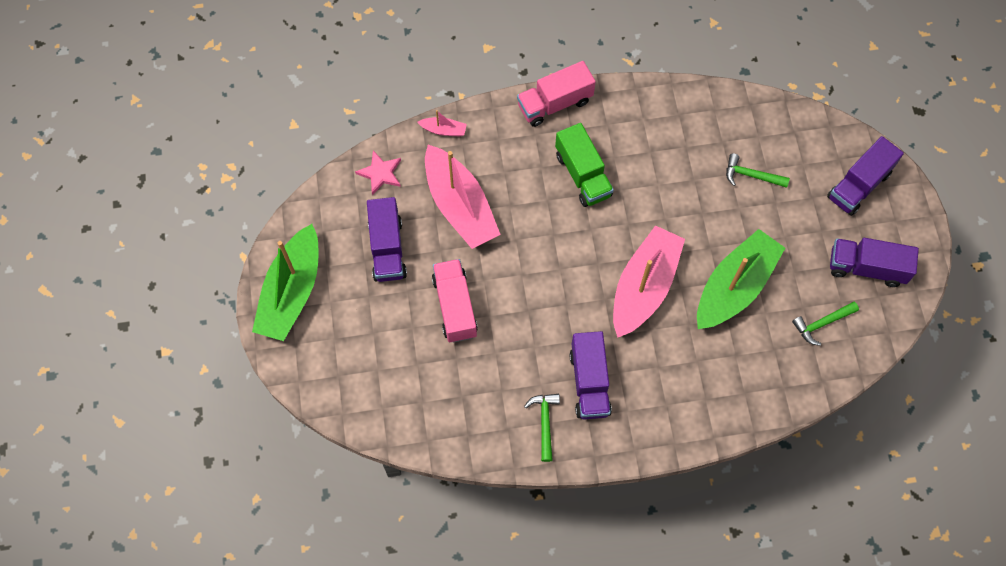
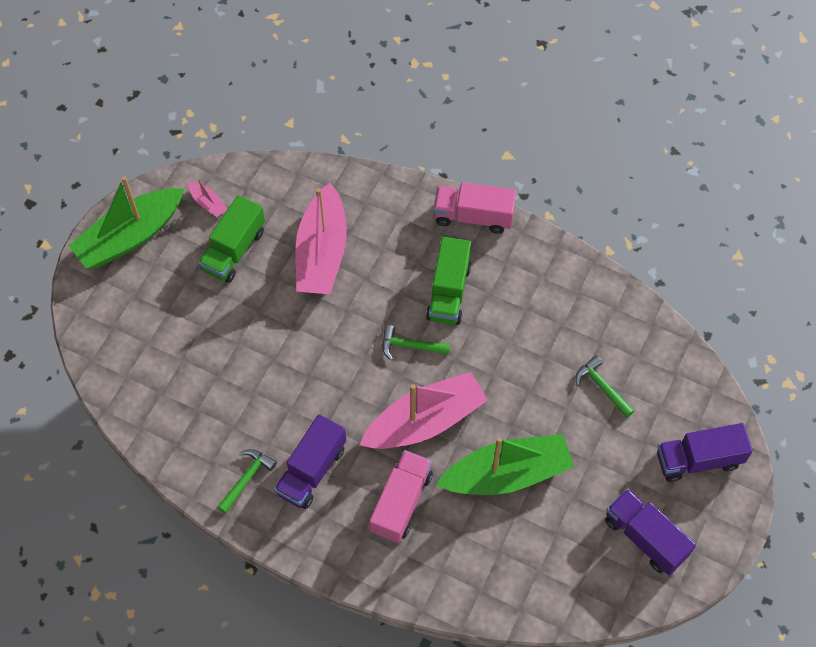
camera: 35 degrees right, 5 degrees down
pink star [355,151,401,195] -> none
purple truck [367,197,407,282] -> green truck [198,195,265,283]
pink boat [417,110,467,137] -> pink boat moved to [188,178,227,217]
pink truck [432,259,478,343] -> pink truck moved to [369,450,433,543]
green hammer [792,302,859,346] -> green hammer moved to [382,325,450,360]

